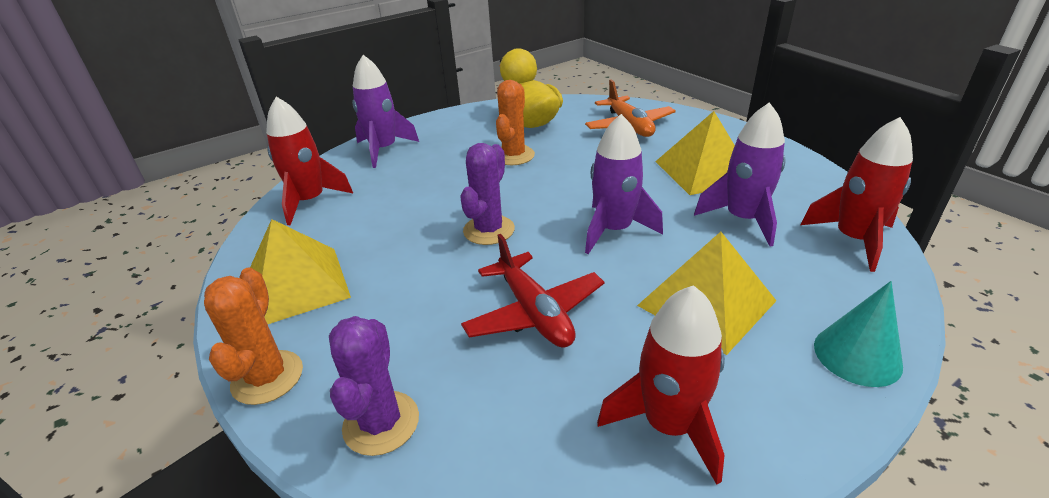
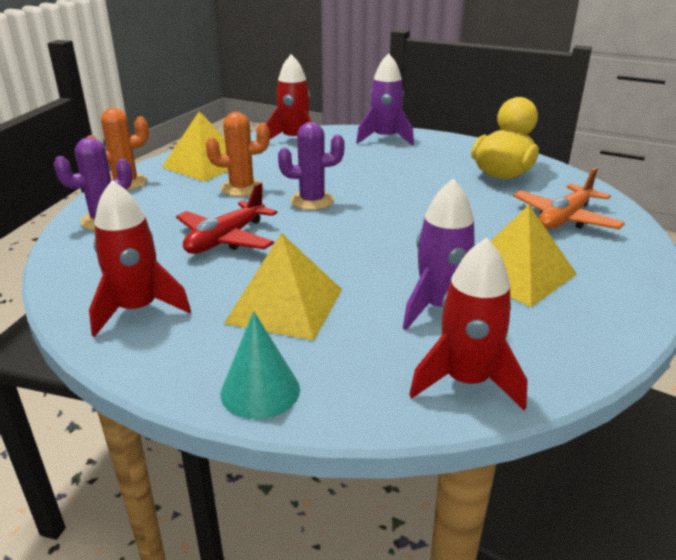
camera: 60 degrees right, 5 degrees down
orange cactus [496,80,535,165] -> orange cactus moved to [206,112,270,197]
purple rocket [585,114,663,254] -> none

